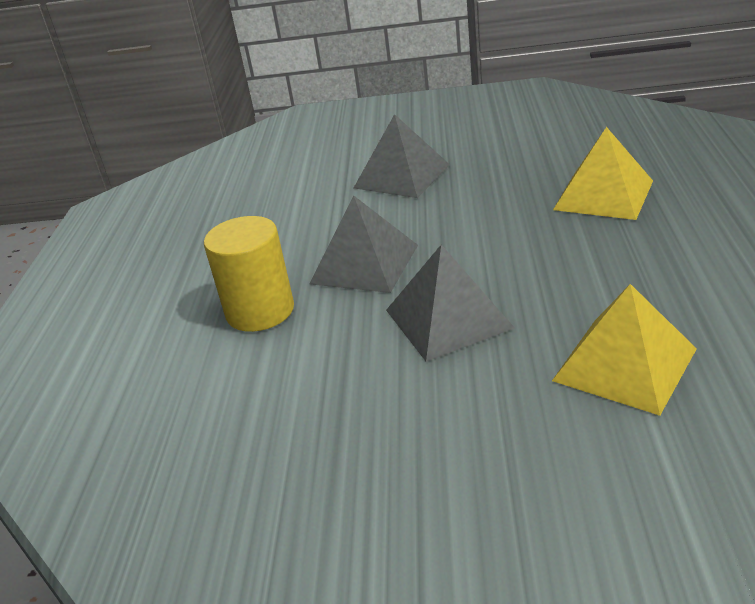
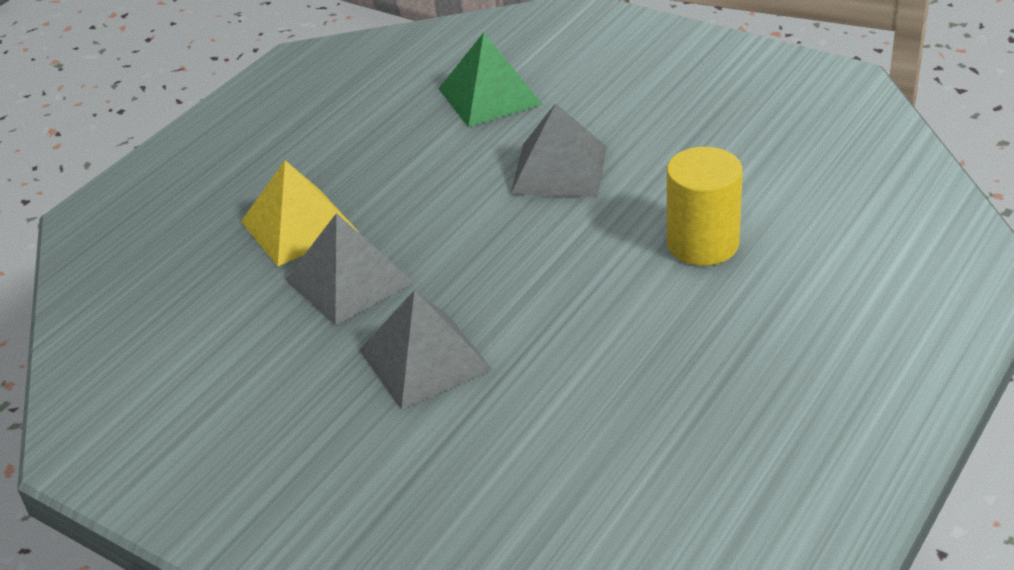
camera: 150 degrees left, 5 degrees up
grey pyramid [310,195,418,293] -> grey pyramid moved to [285,213,414,325]
yellow pyramid [552,284,697,416] -> green pyramid [438,33,543,127]

